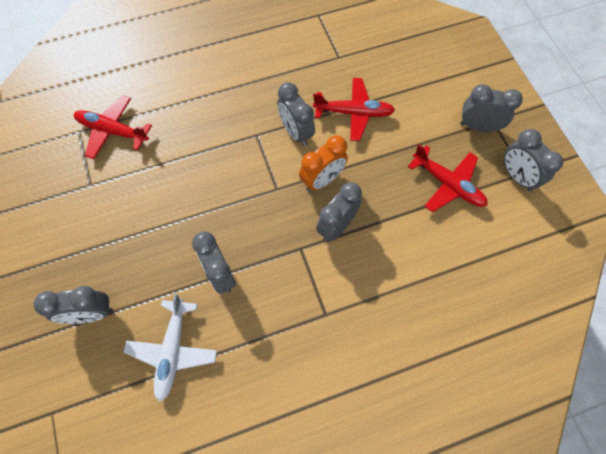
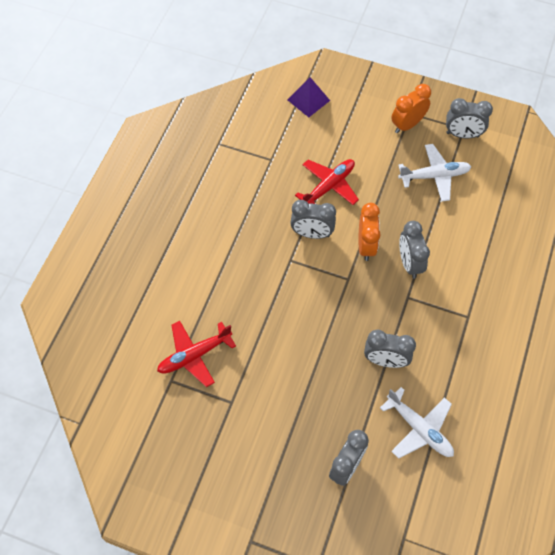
camera: 50 degrees left, 5 degrees down
red plane [408,144,487,212] -> white plane [398,144,471,202]
grey clock [460,84,523,132] -> orange clock [391,84,431,133]
none -> purple pyramid [288,77,330,117]

